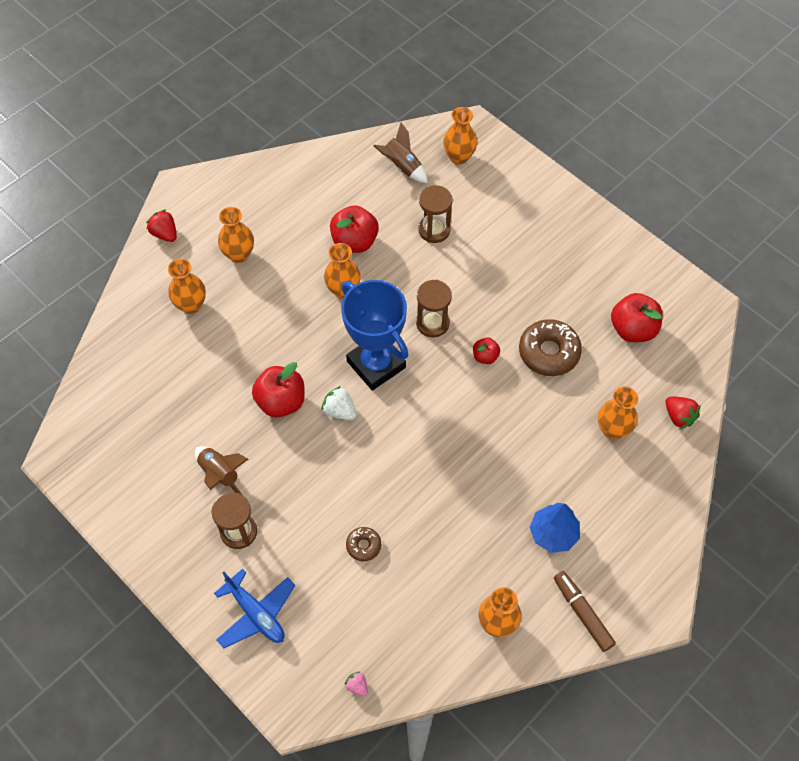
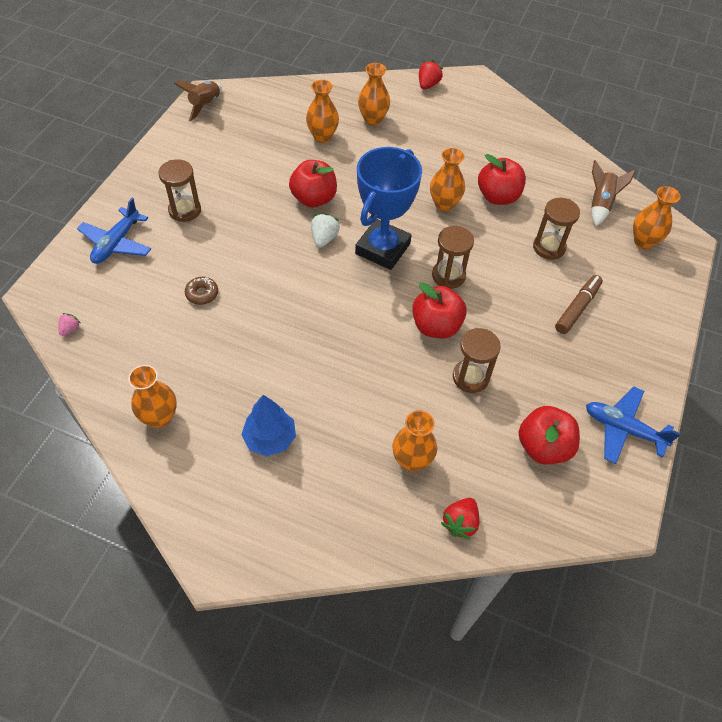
camera: 65 degrees right, 5 degrees down
brown rocket [195,446,248,495] -> brown rocket moved to [174,81,222,121]
orange vase [218,207,254,263] -> orange vase moved to [306,80,339,143]
red apple [473,337,500,364] -> red apple [412,282,467,338], size x1.86
brown donut [519,319,582,376] -> brown hourglass [453,328,501,393]
brown marker [554,571,616,652] -> brown marker moved to [555,275,603,334]
none -> blue plane [586,386,681,464]

